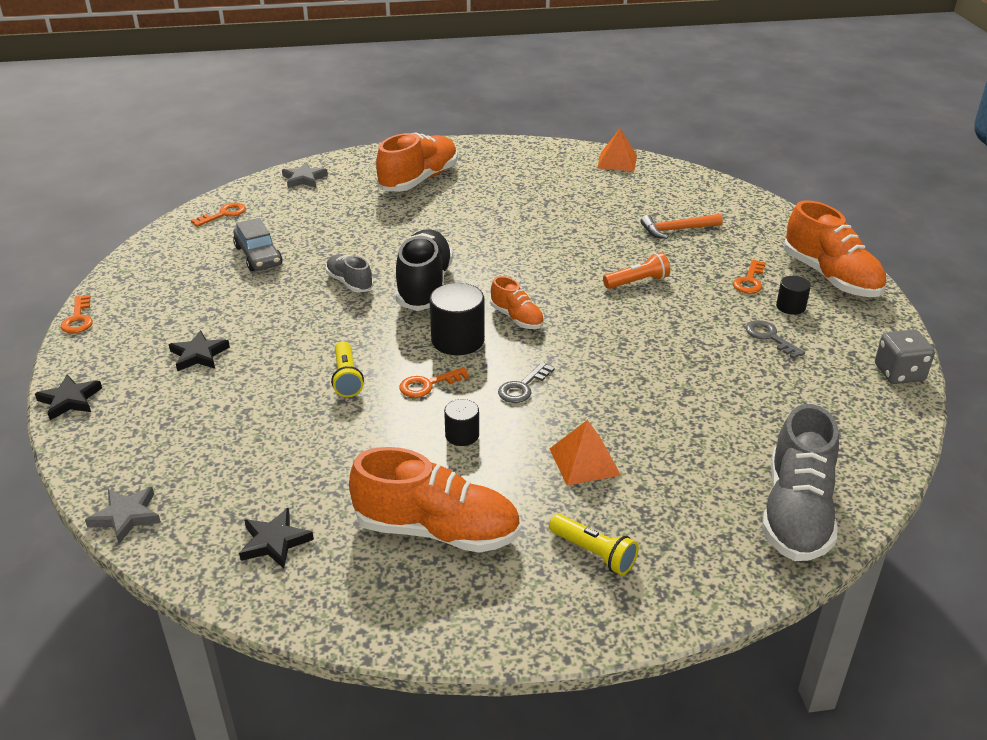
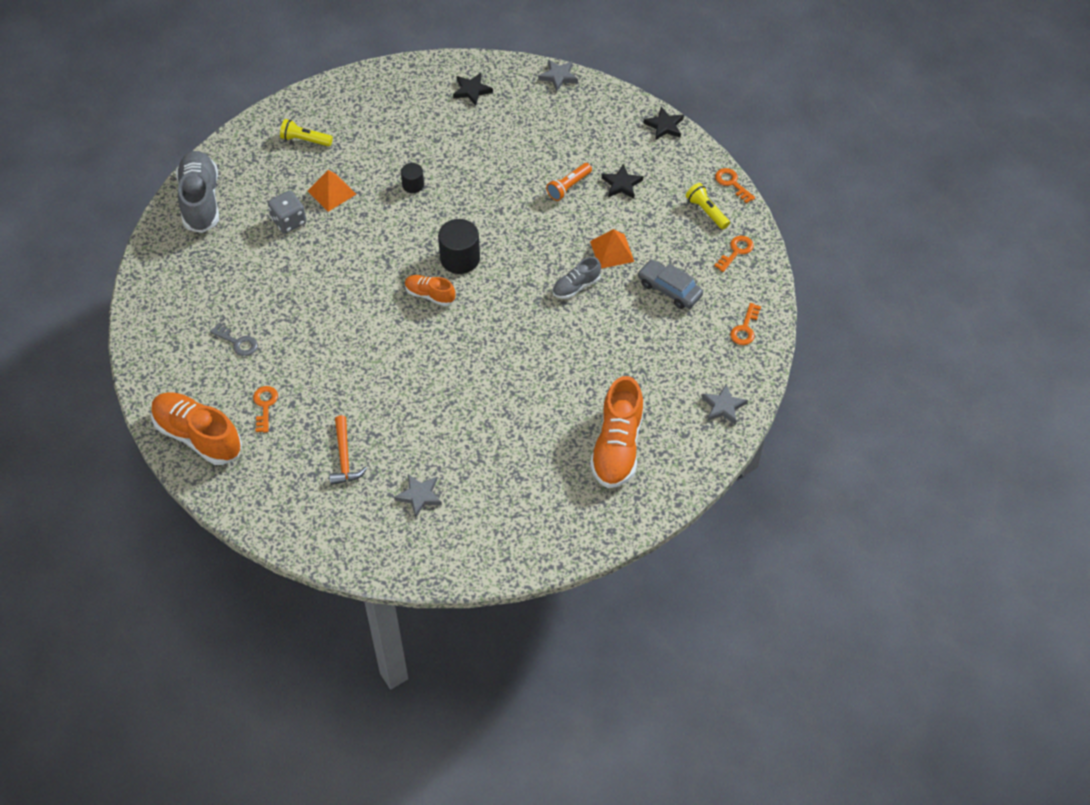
camera: 155 degrees right, 20 degrees up
grey shoe [326,255,373,293] -> grey shoe turned 120 degrees clockwise [552,257,601,299]
yellow flashlight [331,341,364,397] -> yellow flashlight moved to [686,183,730,229]
orange shoe [349,447,521,553] -> none
black shoe [396,229,453,311] -> none
orange key [399,367,470,398] -> orange key moved to [714,236,754,272]
grey key [498,362,555,403] -> none
orange pyramid [597,129,637,171] -> orange pyramid moved to [590,229,634,269]
orange flashlight [603,252,670,289] -> orange flashlight moved to [546,163,592,201]
orange hammer [641,214,723,239] -> orange hammer turned 120 degrees clockwise [329,415,367,485]
black cylinder [776,276,811,315] -> none
grey dice [875,329,935,384] -> grey dice moved to [268,190,306,234]
none -> grey star [394,474,442,518]

